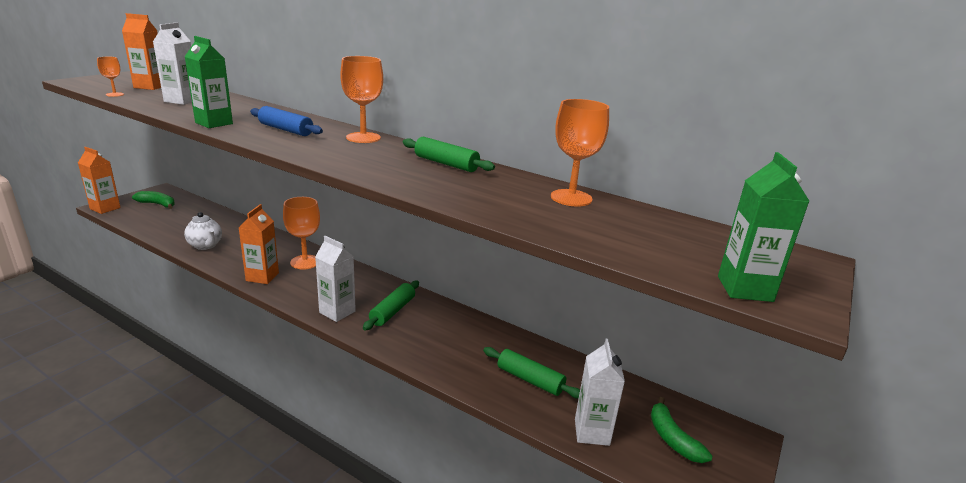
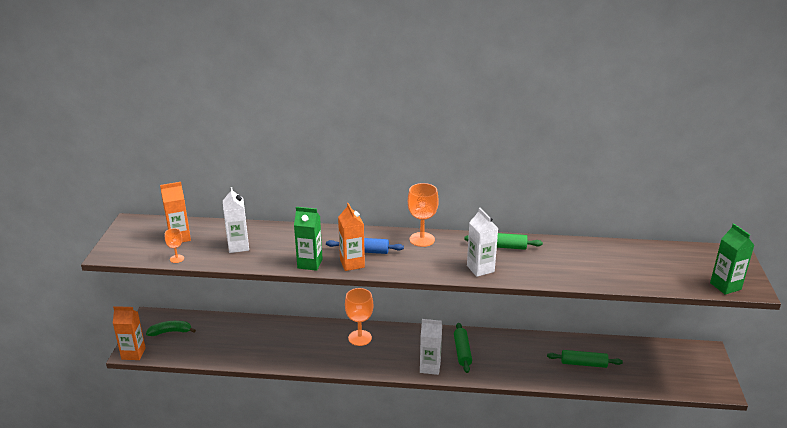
camera: 25 degrees left, 5 degrees up
white teapot [184,212,222,250] -> none
orange carton [239,204,279,284] -> orange carton moved to [338,203,365,271]
orange goblet [551,99,609,207] -> none
white carton [575,339,625,446] -> white carton moved to [467,208,498,277]
green banana [651,397,712,463] -> none

